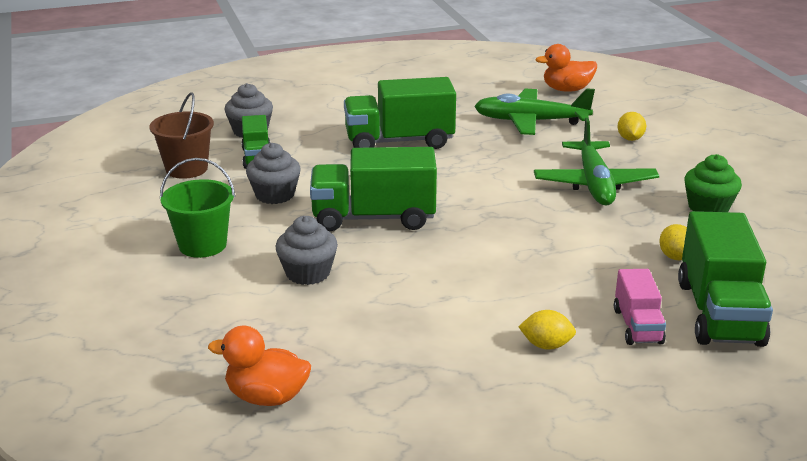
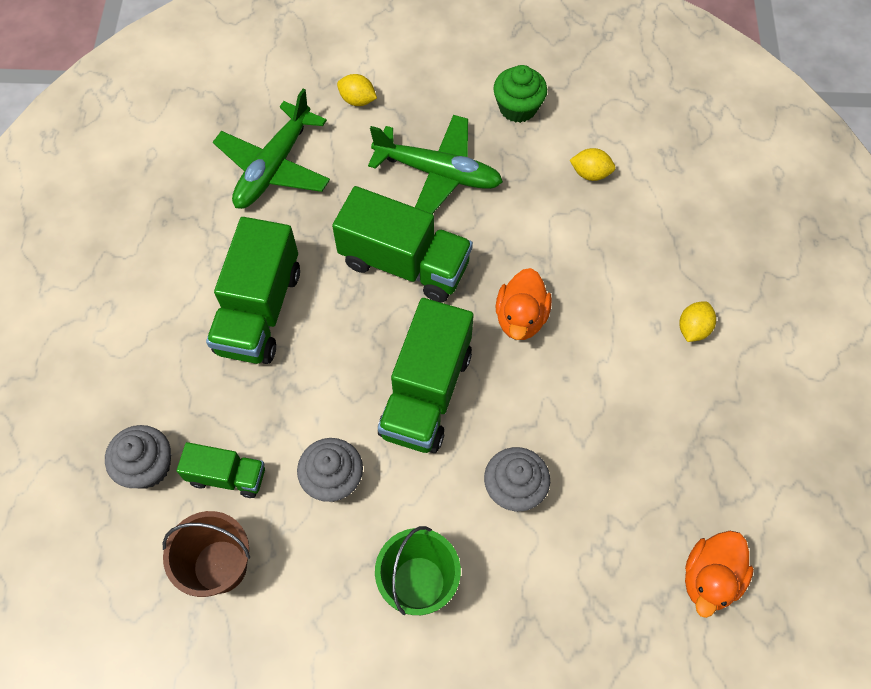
camera: 70 degrees left, 35 degrees up
orange duck [536,44,597,92] -> orange duck moved to [496,268,552,340]
pink truck [614,269,666,345] -> none
green truck [678,211,773,347] -> green truck moved to [332,186,473,303]

